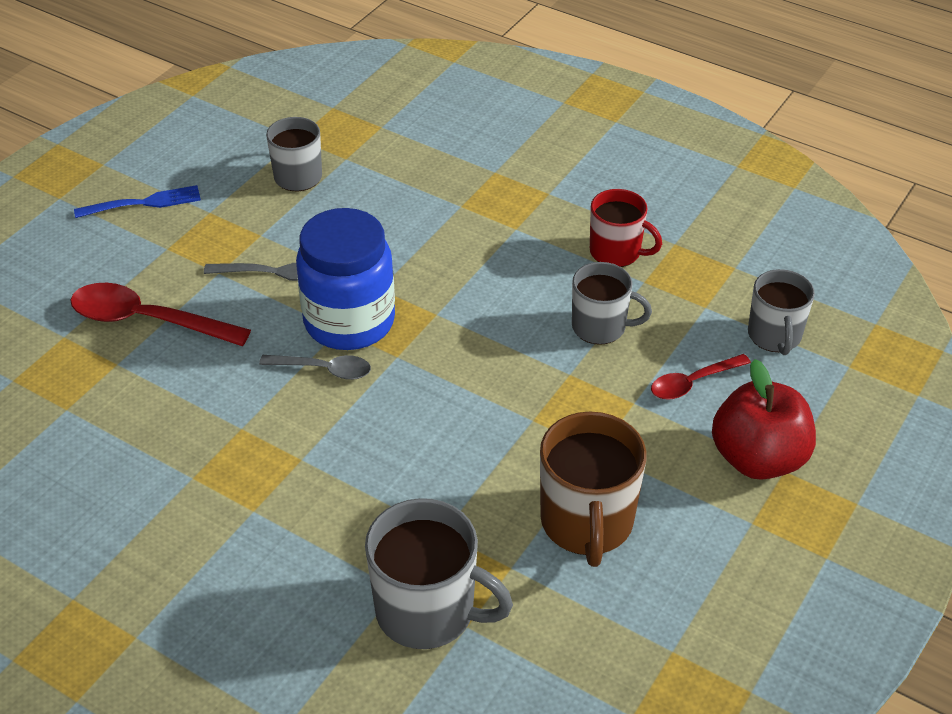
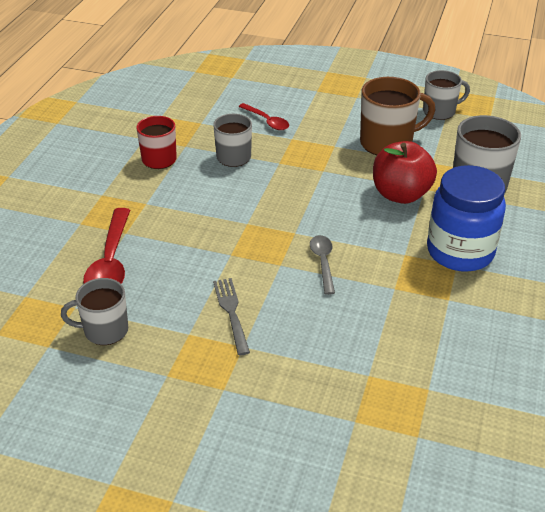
camera: 105 degrees left, 5 degrees down
red spoon [70,283,251,346] -> red spoon moved to [83,208,130,284]
blue fork [74,185,201,218] -> none
blue jar [296,208,395,350] -> blue jar moved to [427,165,506,272]
red apple [712,359,816,480] -> red apple moved to [373,141,437,204]
grey mug [748,269,815,355] -> grey mug moved to [423,70,470,120]

